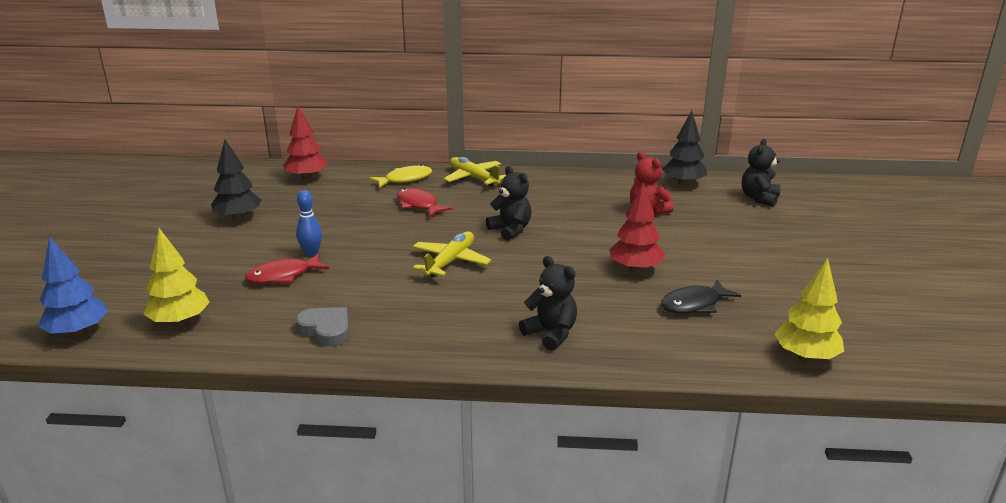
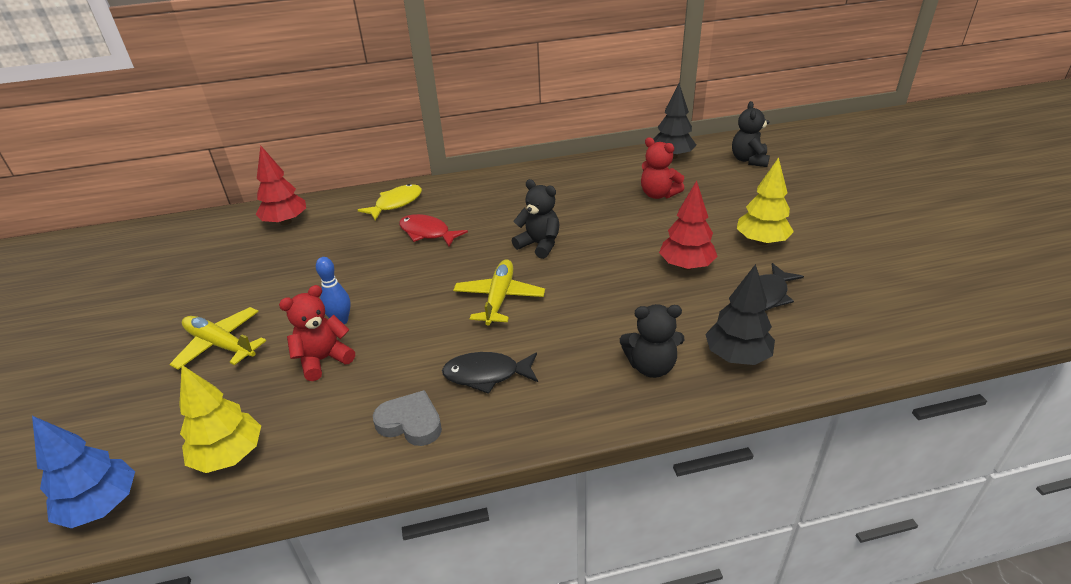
camera: 15 degrees left, 10 degrees up
black tree [211,139,262,220] -> black tree moved to [705,264,775,365]
red fish [245,254,329,284] -> red teddy bear [279,285,355,381]
yellow plane [443,157,506,187] -> yellow plane moved to [169,307,266,370]
black teddy bear [519,256,577,351] -> black teddy bear turned 150 degrees clockwise [620,304,684,378]
yellow tree [774,258,844,361] -> yellow tree moved to [737,157,794,245]
none -> black fish [442,352,538,394]

